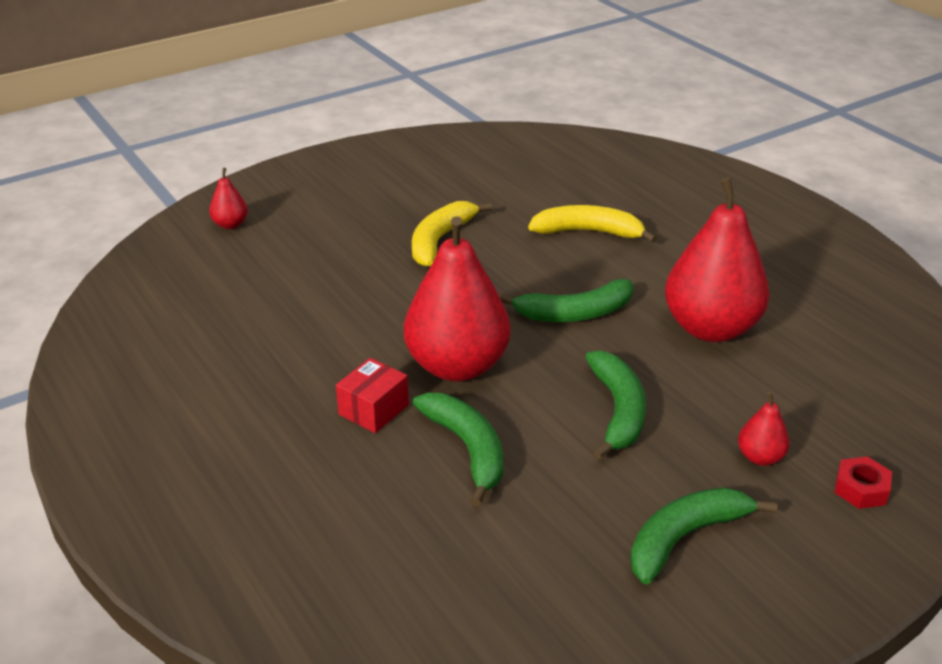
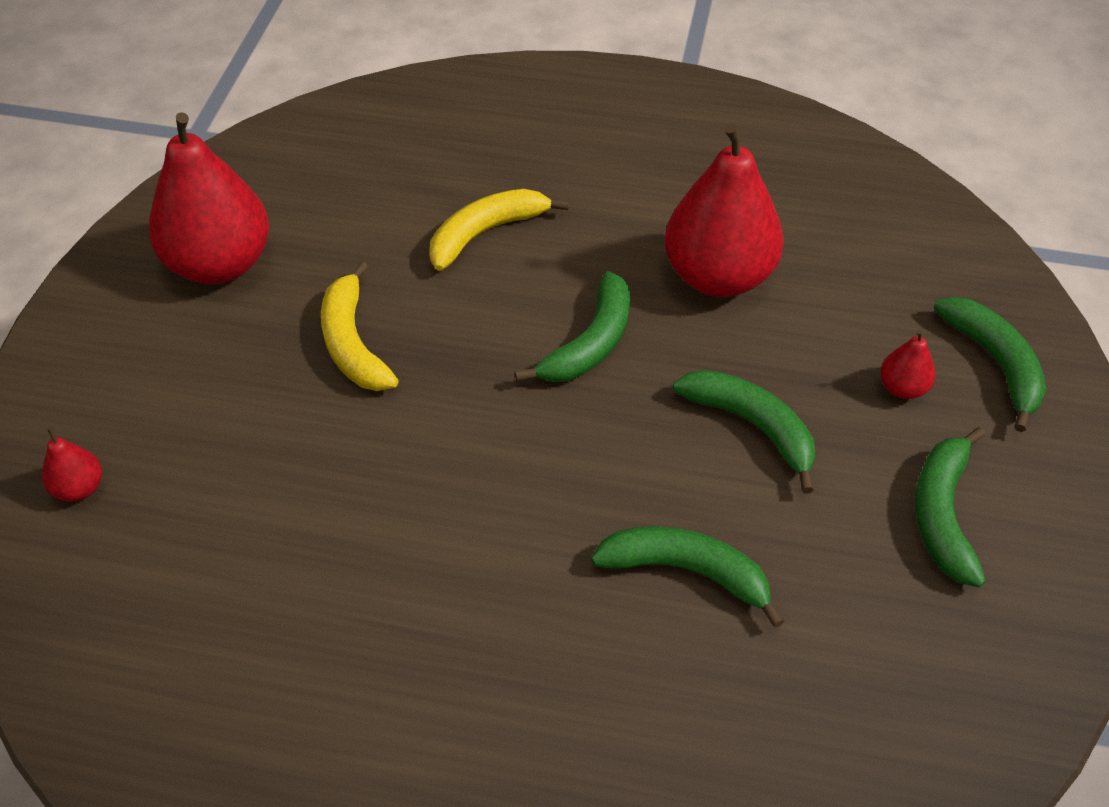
camera: 45 degrees left, 15 degrees up
red box [336,358,409,433] -> none
red pear [404,216,510,381] -> red pear moved to [149,112,269,285]
red nut [834,456,892,509] -> green banana [934,297,1046,432]

